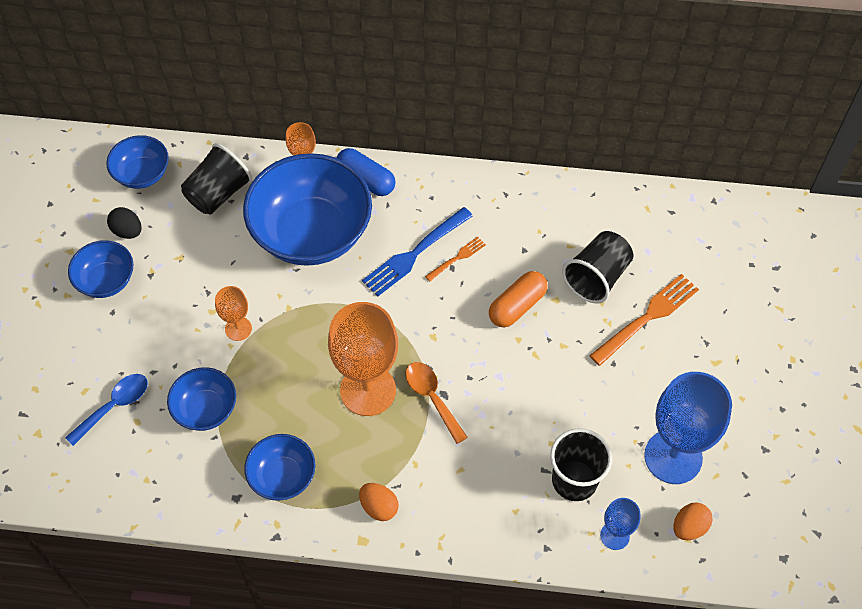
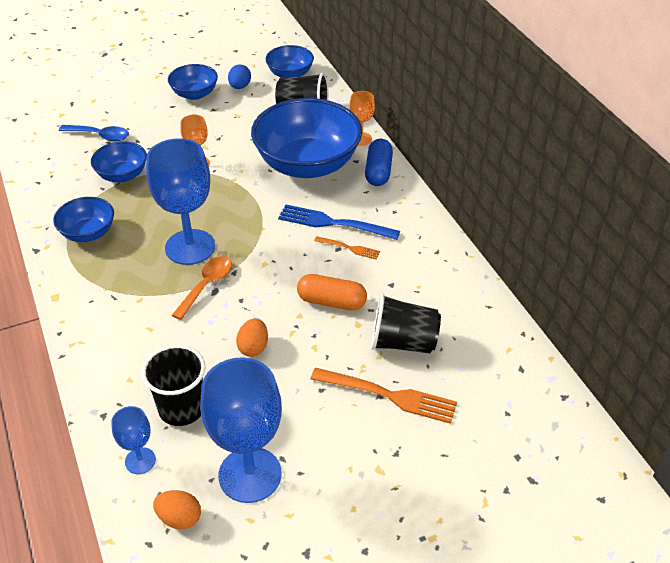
camera: 60 degrees right, 15 degrees down
black egg [107,207,142,239] -> blue egg [228,64,251,89]
orange goblet [328,302,398,416] -> blue goblet [146,138,215,265]
orange egg [359,483,399,521] -> orange egg moved to [236,318,268,357]

